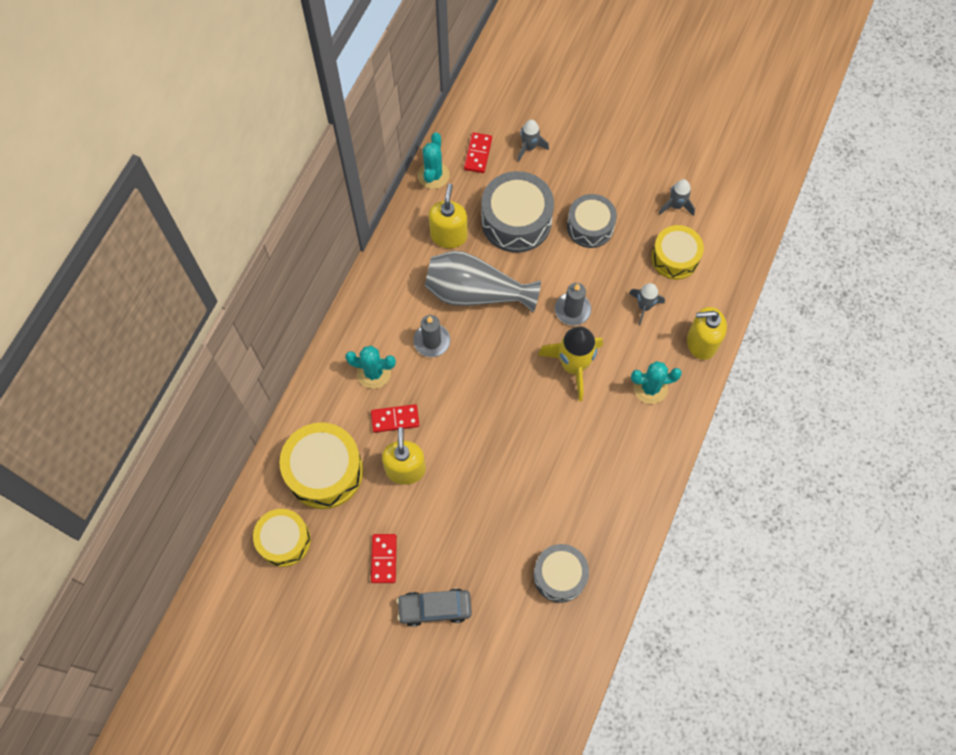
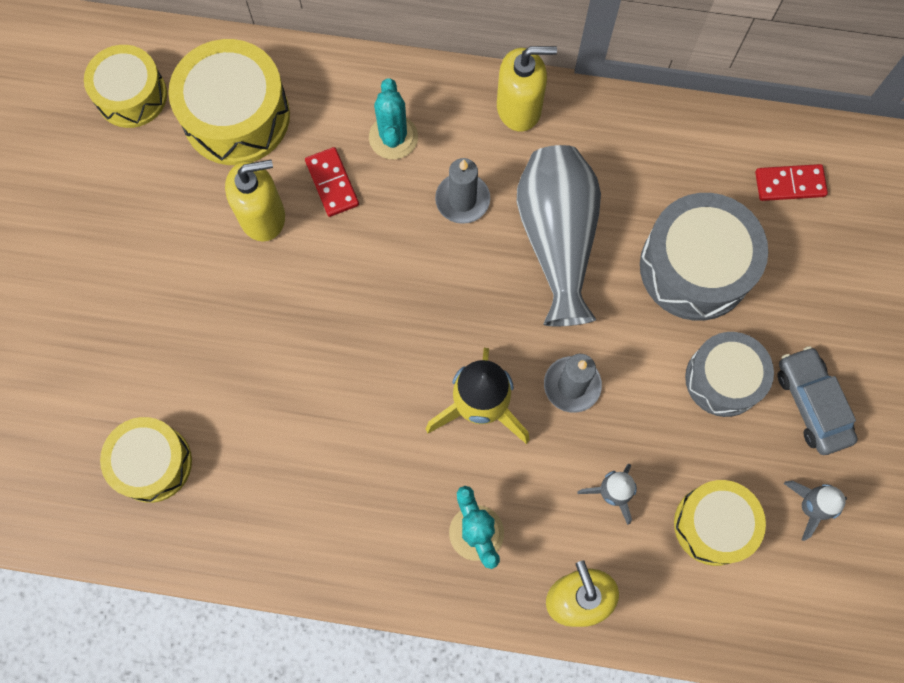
camera: 75 degrees right, 5 degrees up
red domino [371,534,397,583] -> none
grey car [397,588,472,627] -> grey car moved to [778,346,858,455]
turquoise cactus [418,132,450,189] -> none
yellow soap dispenser [429,184,468,248] -> yellow soap dispenser moved to [497,46,557,132]
grey rocket [517,120,549,162] -> none
grey drum [533,544,589,603] -> yellow drum [100,417,192,503]

